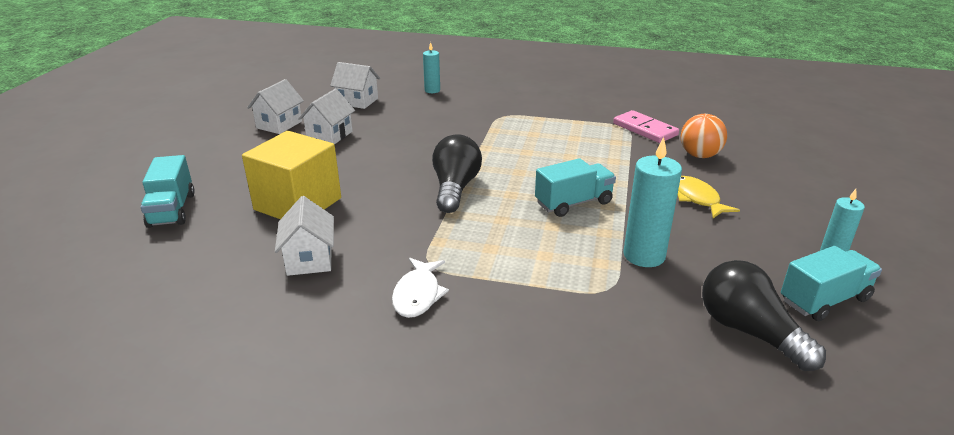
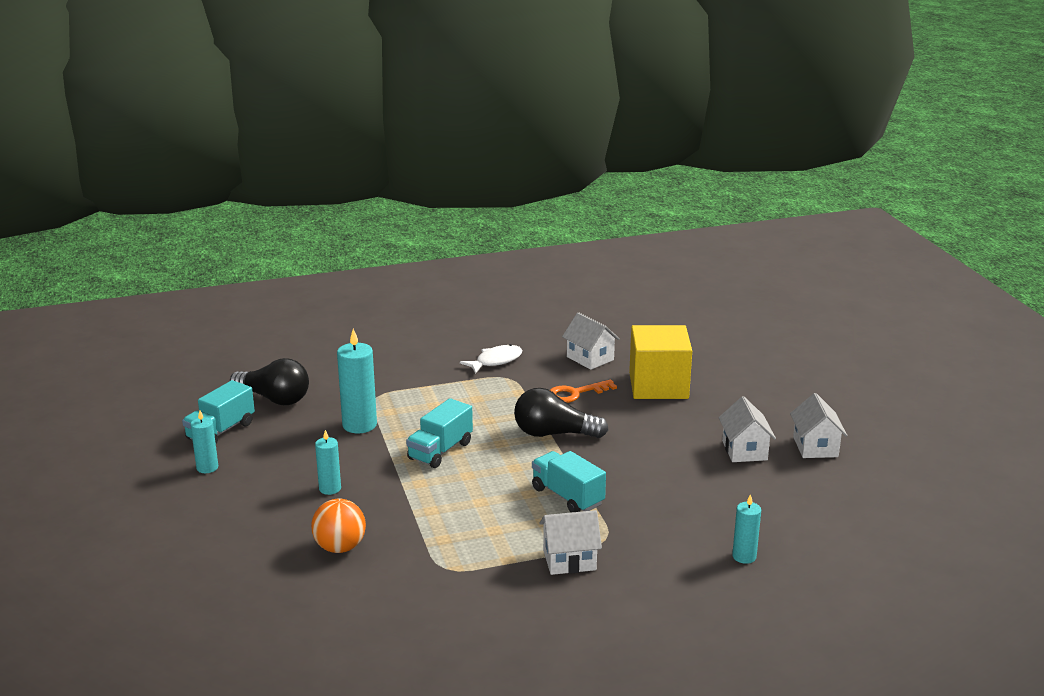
camera: 150 degrees right, 5 degrees down
turquoise truck [141,155,195,228] -> turquoise truck moved to [532,451,606,513]
white house [330,62,380,109] -> white house moved to [539,510,602,575]
white fish [392,258,449,318] -> white fish turned 75 degrees clockwise [460,344,522,374]
black light bulb [432,134,482,213] -> black light bulb turned 120 degrees clockwise [514,388,609,438]
pink domino [613,110,679,143] -> none
yellow fish [678,176,740,218] -> turquoise candle [315,430,341,495]
none -> orange key [550,379,617,403]

